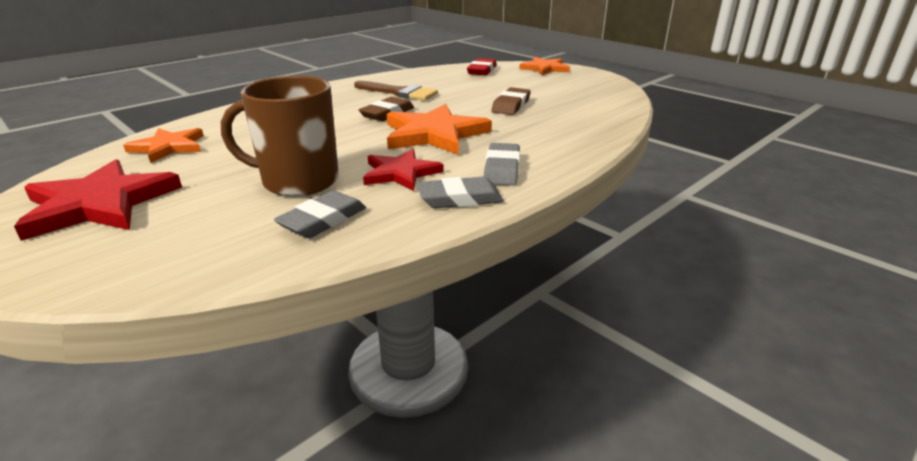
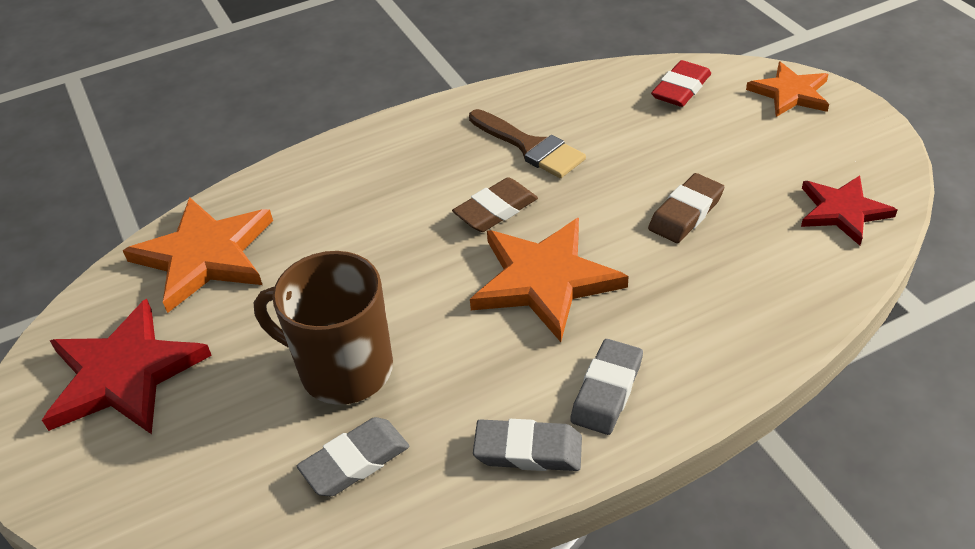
camera: 20 degrees right, 15 degrees up
orange star [123,128,204,163] -> orange star [123,197,273,313], size x1.59
red star [363,149,444,191] -> red star moved to [801,175,897,245]

